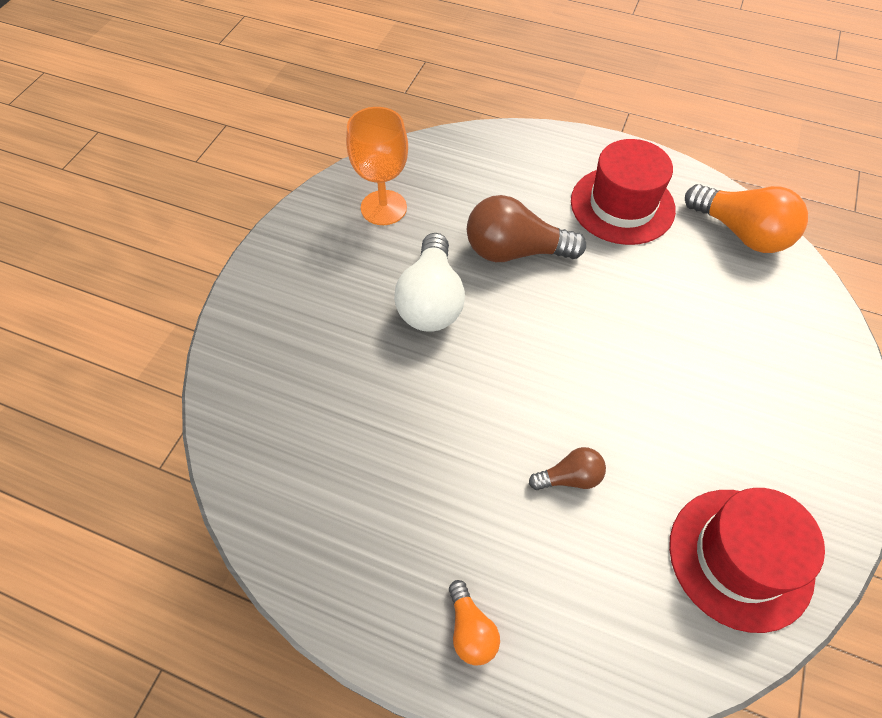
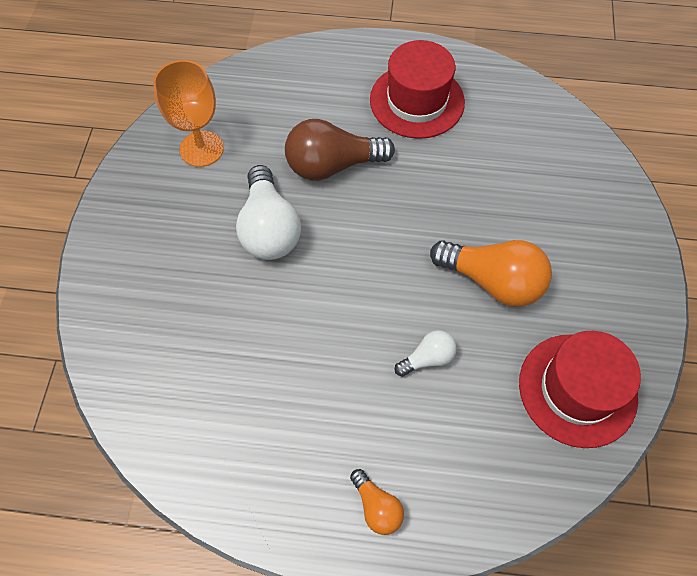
camera: 15 degrees left, 5 degrees up
brown light bulb [529,447,606,490] -> white light bulb [395,330,457,377]
orange light bulb [685,184,808,253] -> orange light bulb moved to [430,240,552,307]

